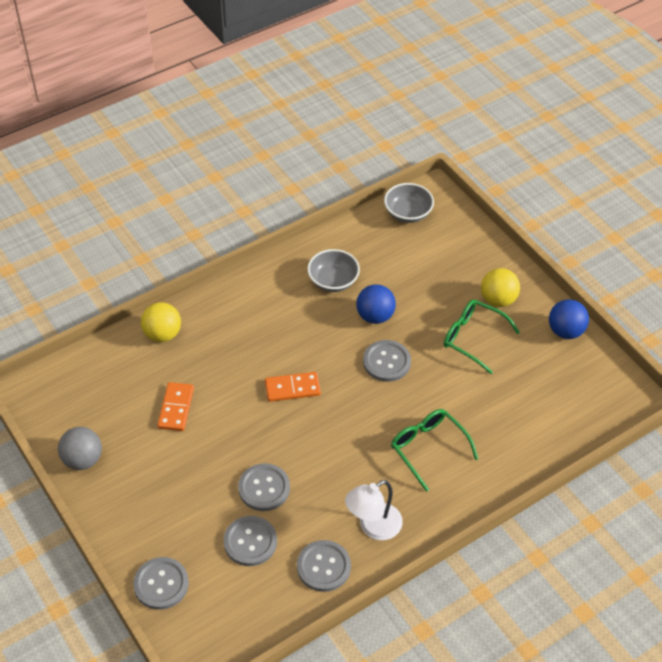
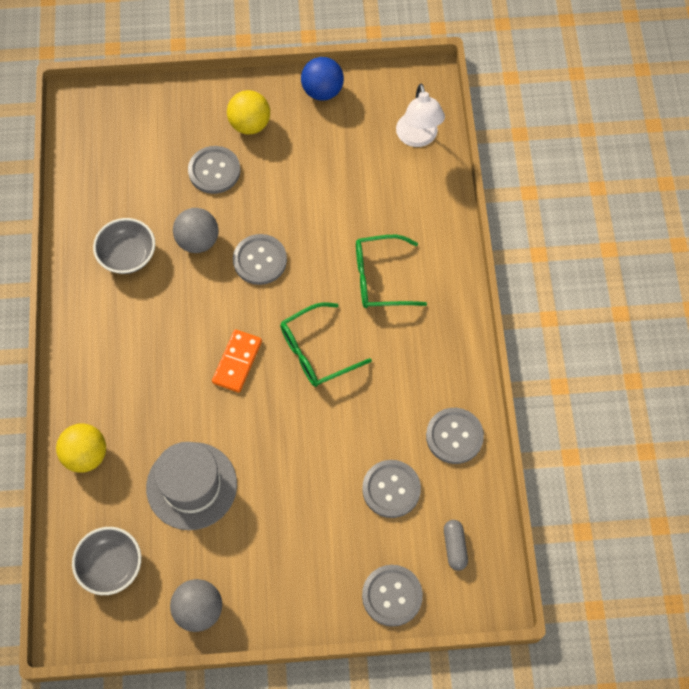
camera: 60 degrees left, 15 degrees up
orange domino [157,382,194,431] -> grey hat [146,442,237,530]
grey button [238,463,290,511] -> grey button moved to [188,146,240,194]
white lamp [345,480,403,540] -> white lamp moved to [396,84,445,147]
blue ball [356,284,396,324] -> grey ball [173,208,219,253]
grey bowl [384,183,434,223] -> grey bowl moved to [72,527,141,595]
green glasses [444,299,520,374] -> green glasses moved to [280,302,372,387]
none -> grey capsule [444,520,468,571]

